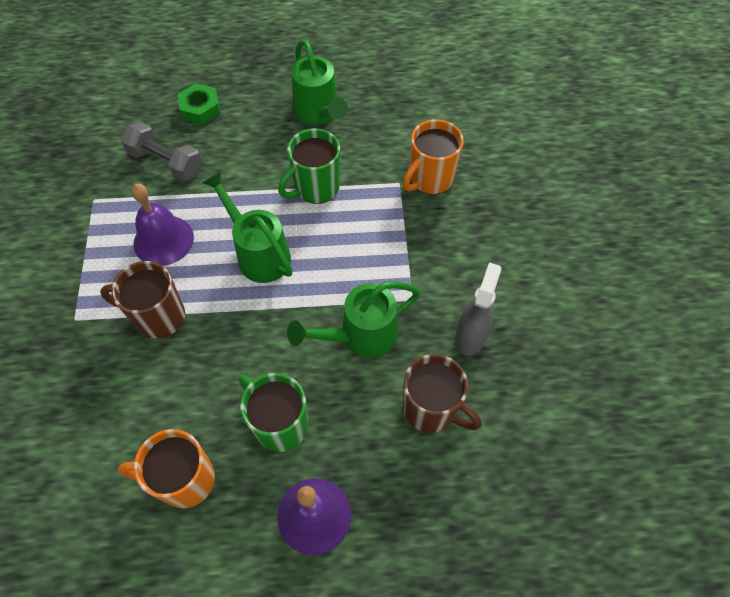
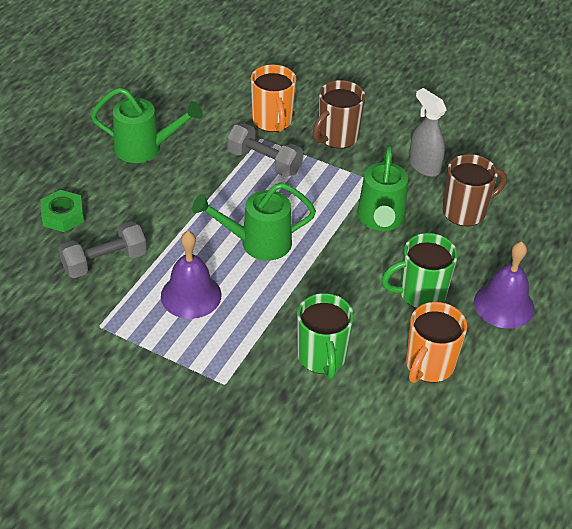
camera: 60 degrees left, 15 degrees down
brown mug [100,261,185,339] -> brown mug moved to [313,80,365,149]
green mug [278,129,340,204] -> green mug moved to [297,293,354,379]
none -> grey dumbbell [227,123,303,177]

